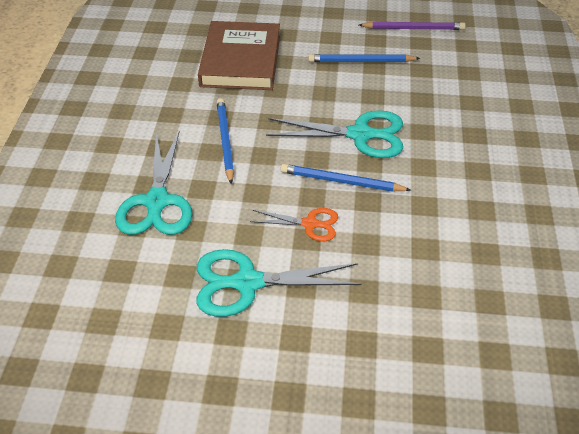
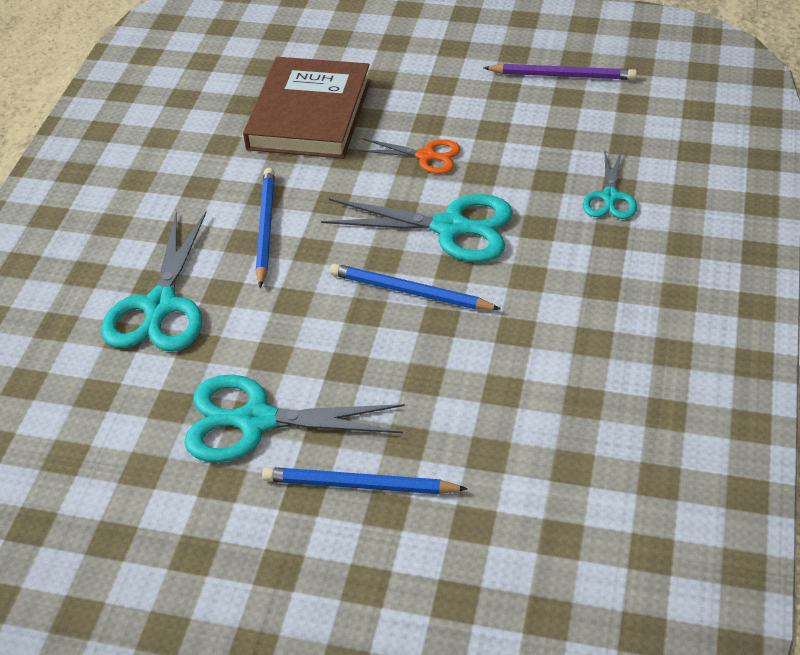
camera: 10 degrees right, 0 degrees up
orange scissors [250,208,338,241] -> orange scissors moved to [358,139,461,174]
blue pencil [308,54,420,62] -> blue pencil moved to [262,467,468,494]
none -> turquoise scissors [583,149,637,219]

